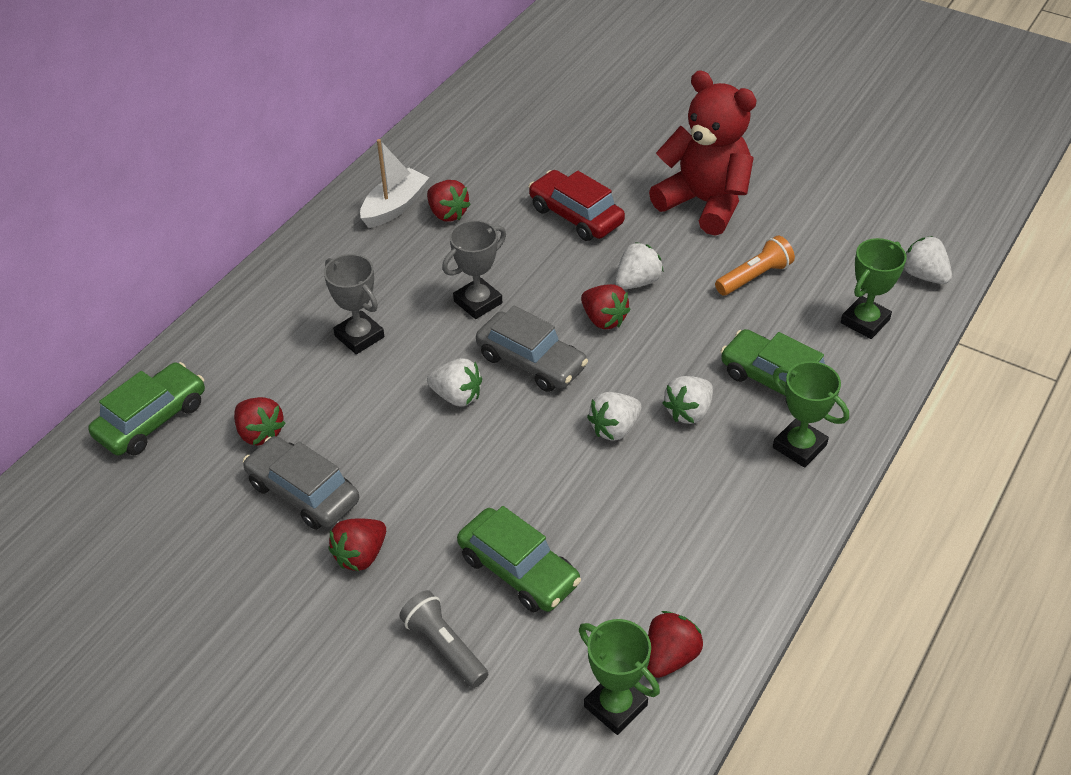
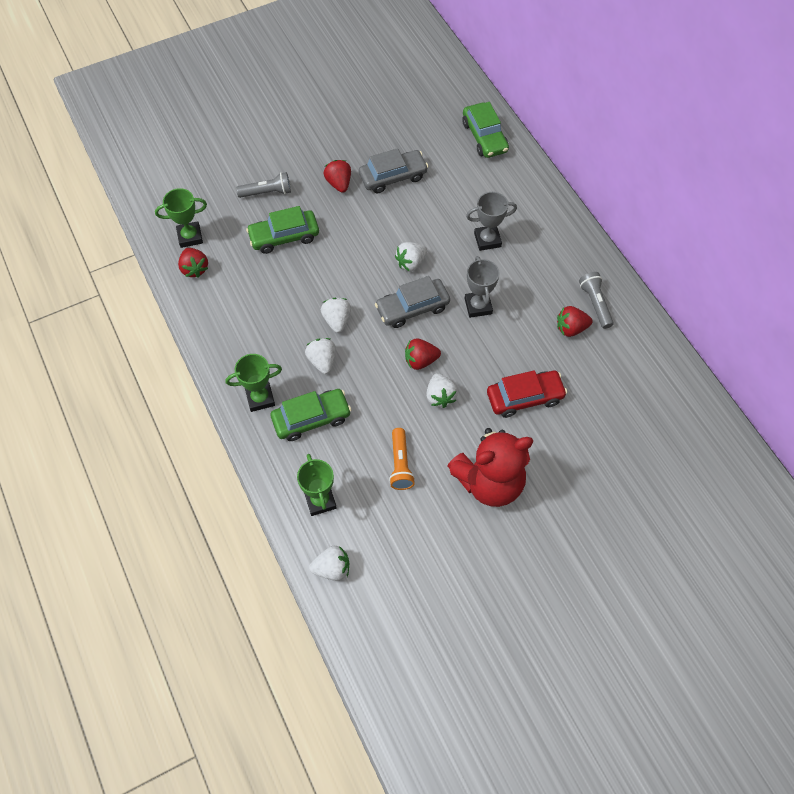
camera: 120 degrees right, 15 degrees up
red strawberry [234,397,286,445] -> none
white boat [360,139,429,228] -> grey flashlight [579,272,614,329]

